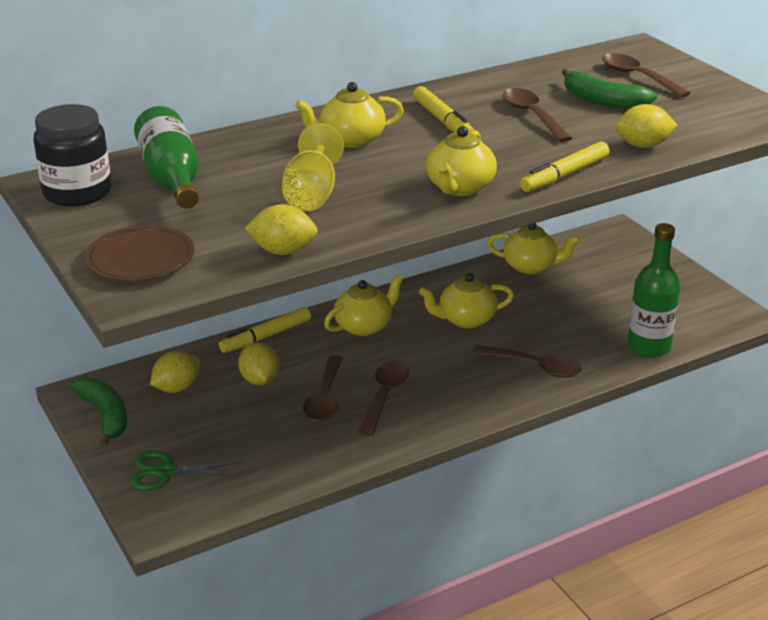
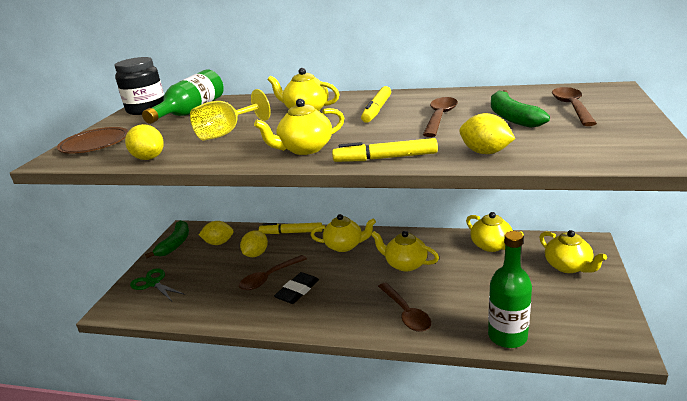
camera: 45 degrees right, 5 degrees down
brown spoon [358,361,409,436] -> black eraser [274,272,319,304]
none -> yellow teapot [539,230,607,273]

